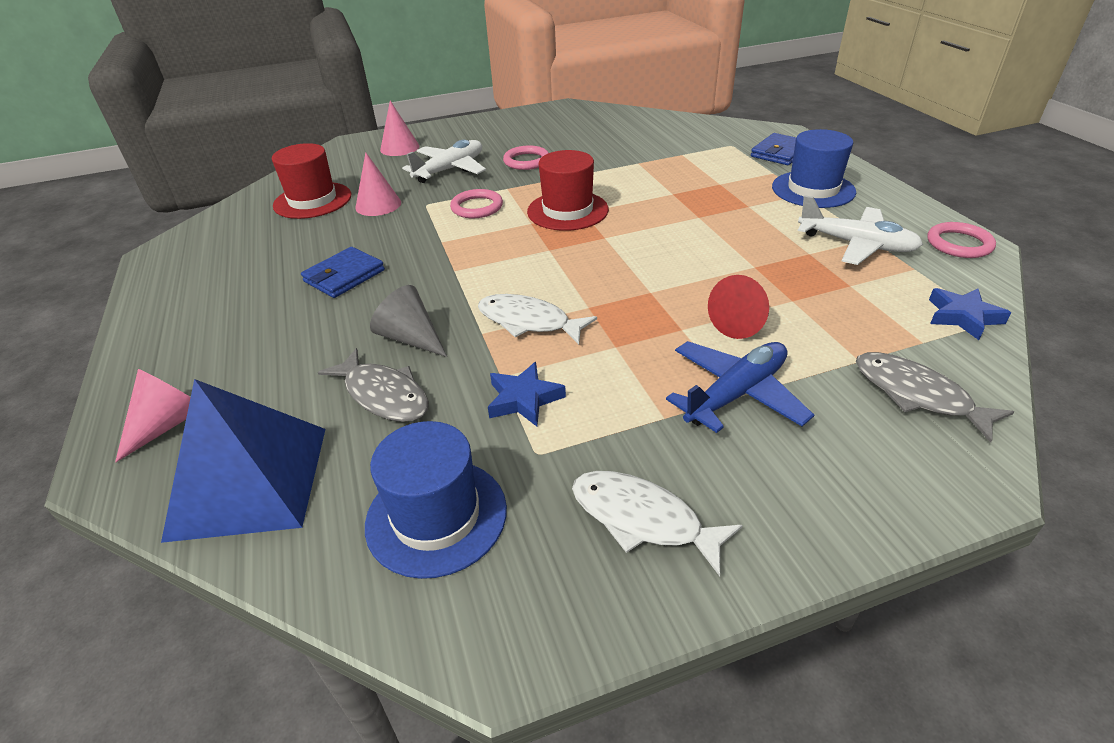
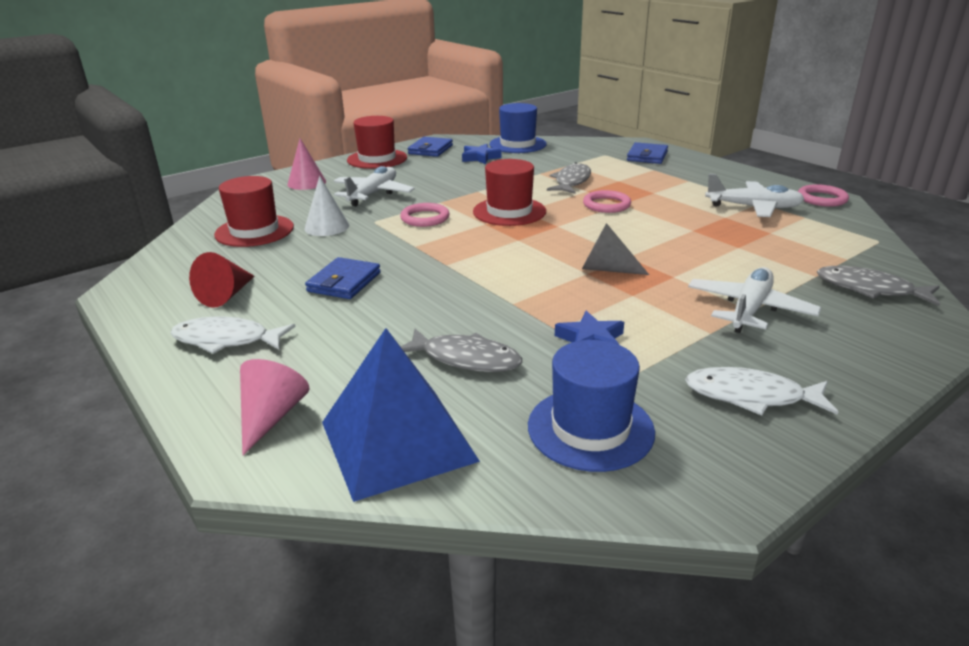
camera: 20 degrees left, 10 degrees down
pink cone [355,152,401,216] -> white cone [304,176,349,236]
grey cone [370,285,447,357] -> grey cone moved to [582,223,649,275]
white fish [478,294,597,344] -> white fish moved to [170,316,295,354]
pink ring [503,145,549,170] -> pink ring moved to [583,190,631,213]
blue plane [666,341,814,433] -> white plane [688,267,821,333]
red cone [708,275,769,339] -> red cone moved to [189,252,255,308]
blue hat [772,129,856,208] -> blue hat moved to [489,103,547,153]
blue star [929,288,1011,340] -> blue star moved to [462,144,501,164]
none -> red hat [347,116,407,169]
none -> blue wallet [408,137,453,157]
none -> grey fish [547,162,591,194]

